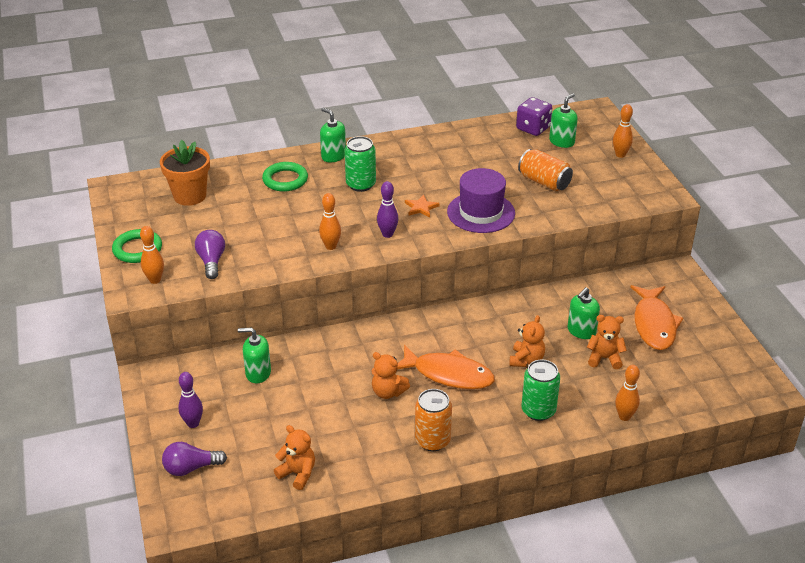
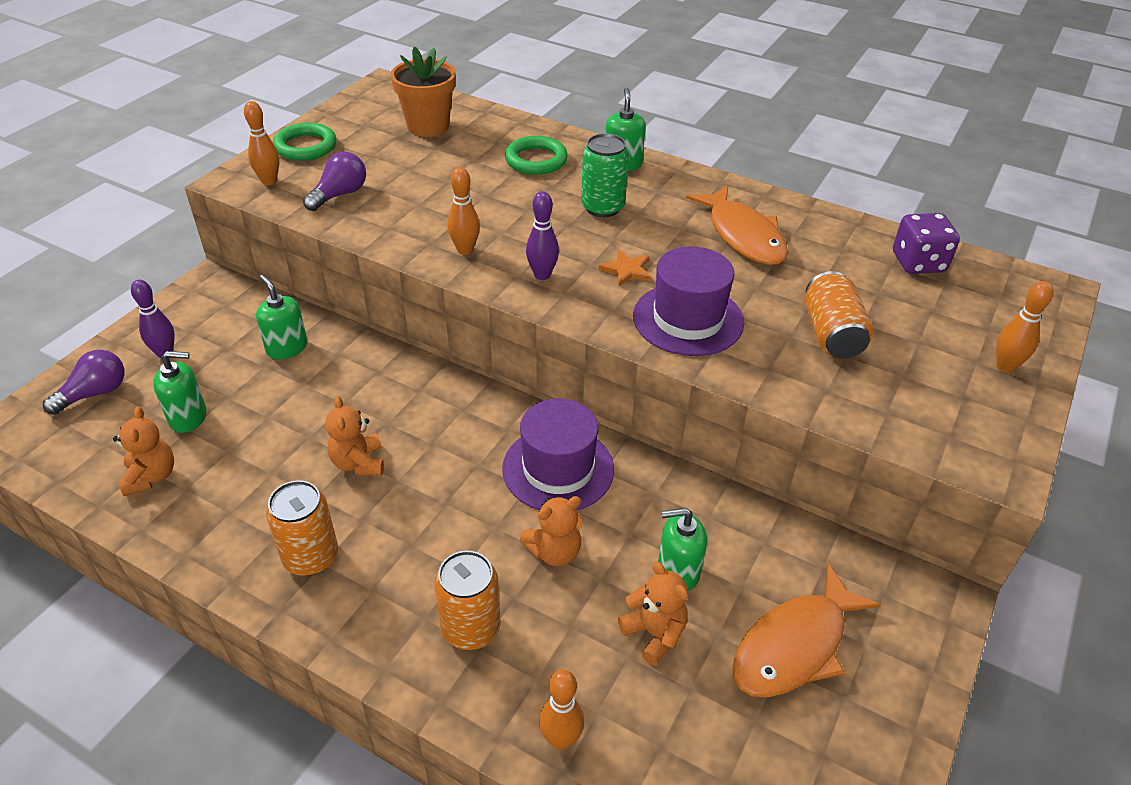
camera: 45 degrees right, 5 degrees up
purple light bulb [162,442,227,476] -> purple light bulb turned 105 degrees clockwise [43,350,125,415]
orange fish [397,345,495,389] -> orange fish moved to [686,185,788,265]
green can [521,359,560,421] -> orange can [434,551,501,650]
green soap dispenser [549,93,578,148] -> green soap dispenser moved to [153,351,207,433]
none -> purple hat [502,398,614,510]

